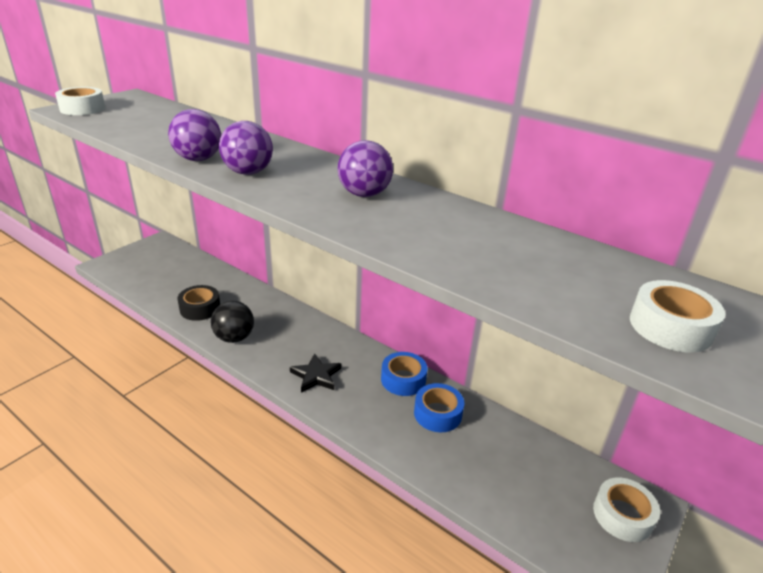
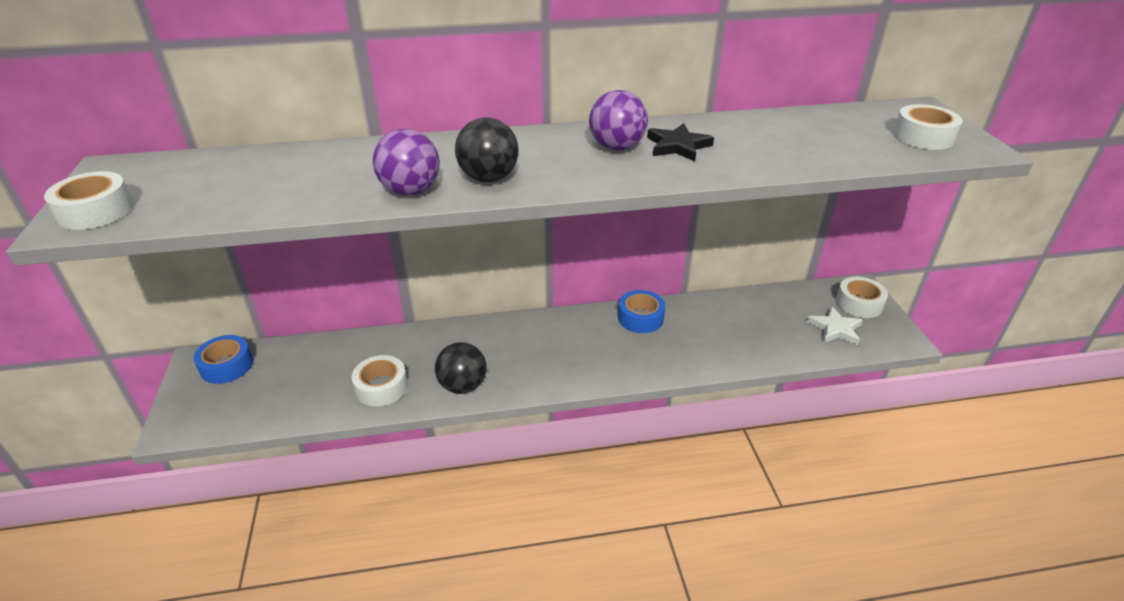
camera: 45 degrees left, 5 degrees up
black tape [177,285,220,321] -> white tape [352,355,408,407]
purple ball [219,121,273,175] -> black ball [455,117,519,182]
black star [290,353,341,393] -> black star moved to [647,123,714,161]
blue tape [414,383,464,432] -> blue tape moved to [194,335,253,384]
none -> white star [807,306,863,345]

